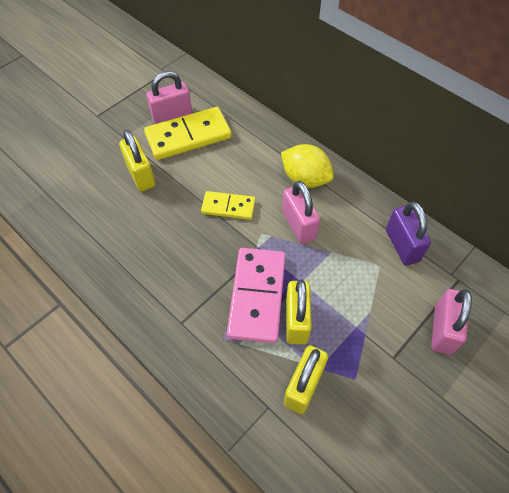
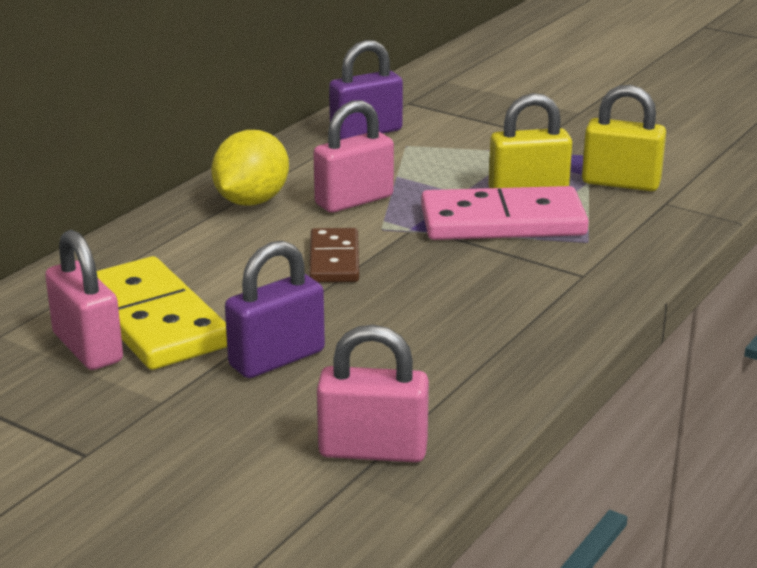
camera: 100 degrees left, 30 degrees down
yellow padlock [119,130,155,191] -> purple padlock [225,241,325,378]
yellow domino [201,191,255,220] -> brown domino [309,228,359,282]
pink padlock [431,289,472,355] -> pink padlock moved to [317,325,429,462]

